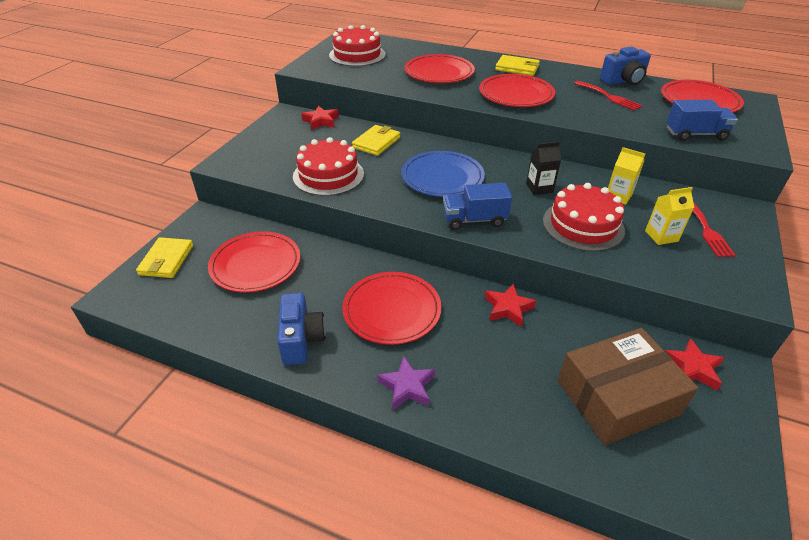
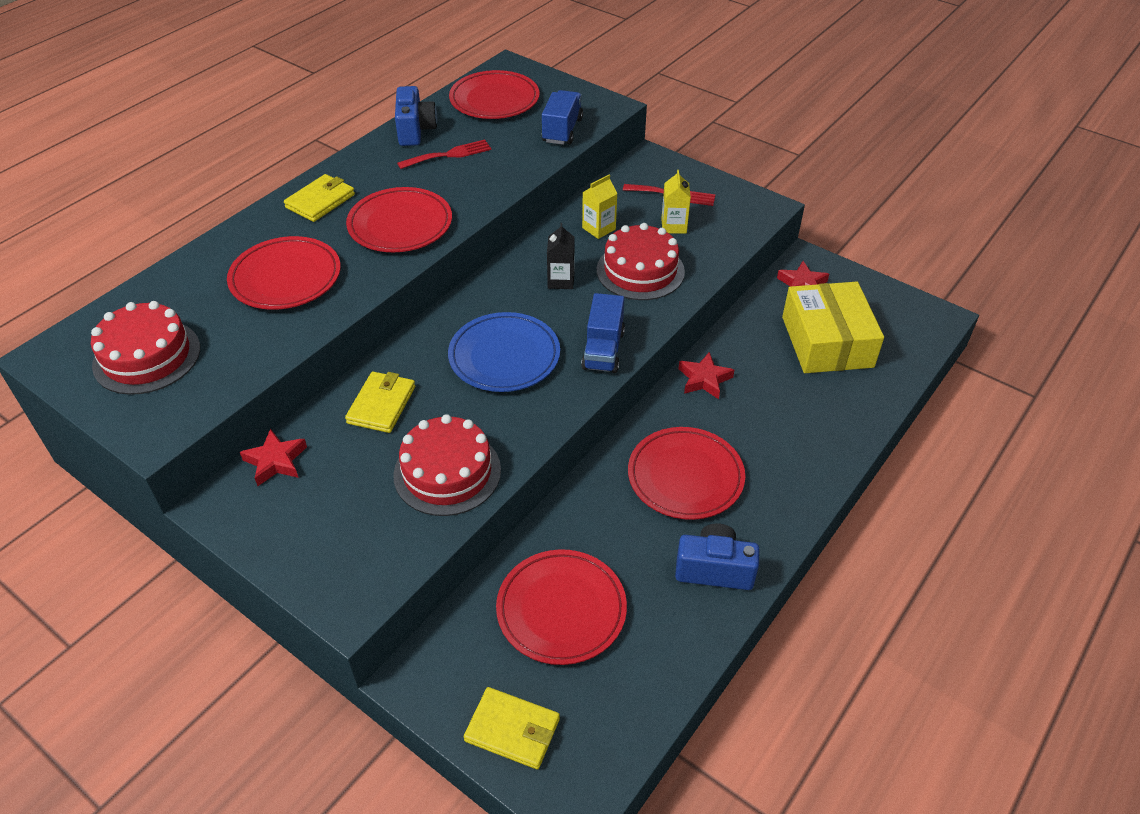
camera: 75 degrees left, 5 degrees up
yellow wallet [352,125,400,156] -> yellow wallet turned 60 degrees clockwise [345,372,415,433]
purple star [377,356,435,410] -> none
brown box [558,328,698,445] -> yellow box [782,282,884,373]

